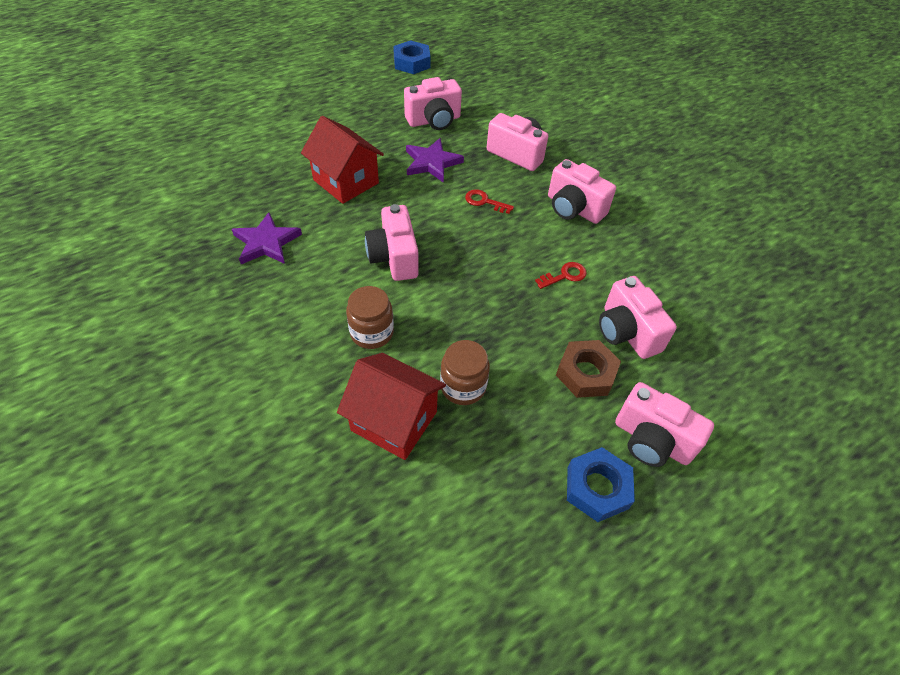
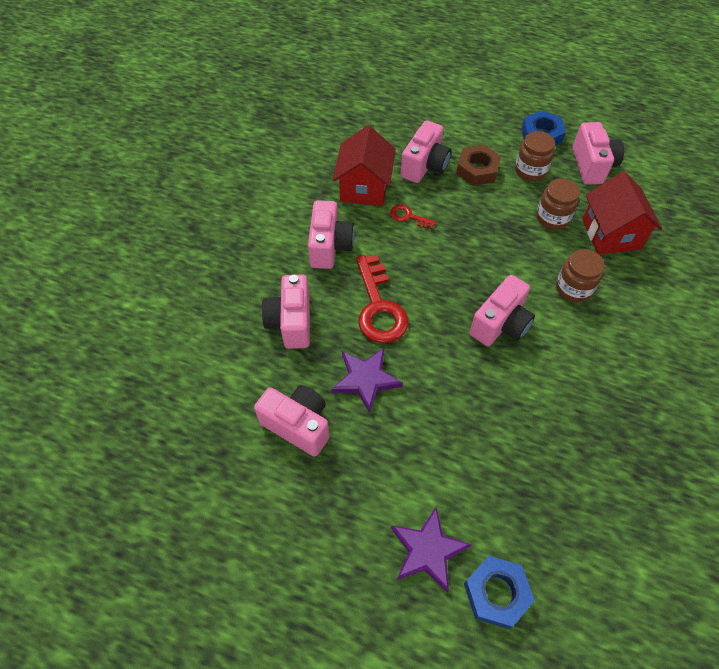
camera: 125 degrees left, 5 degrees up
purple star [232,212,302,264] -> purple star moved to [391,507,471,593]
red house [301,116,384,204] -> red house moved to [333,125,396,206]
blue nut [393,40,431,74] -> blue nut moved to [464,556,535,629]
red key [465,189,514,214] -> red key [356,255,408,343], size x2.05
pink camera [615,382,714,467] -> pink camera moved to [573,122,624,185]
none -> brown jar [515,131,555,181]

